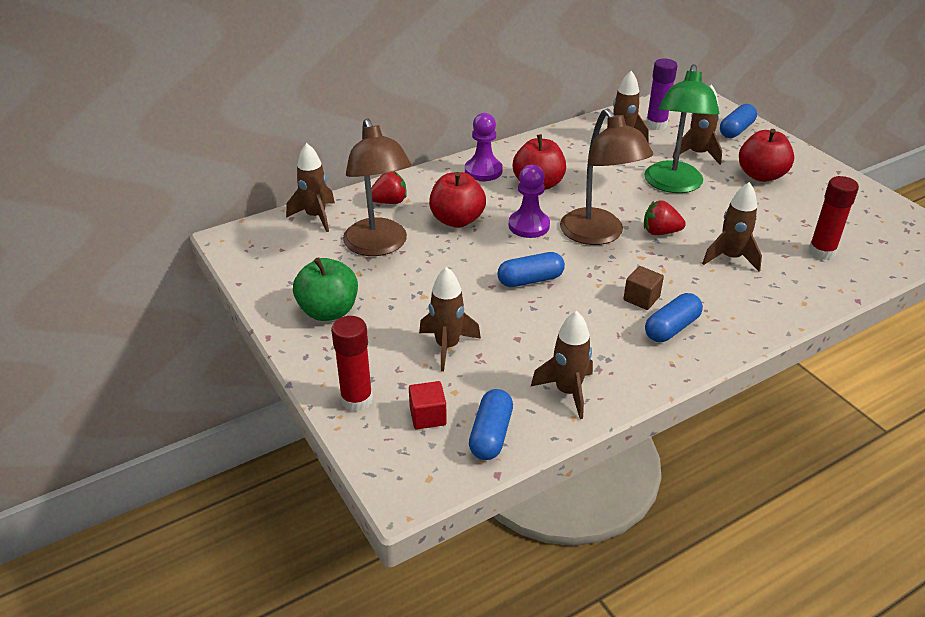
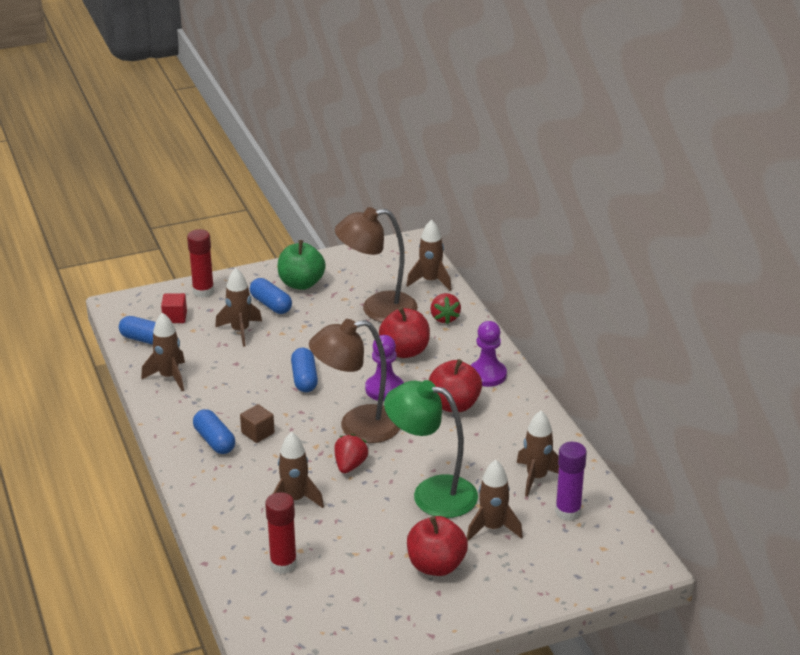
camera: 100 degrees right, 5 degrees down
blue capsule [720,104,757,138] -> blue capsule moved to [250,278,292,314]

